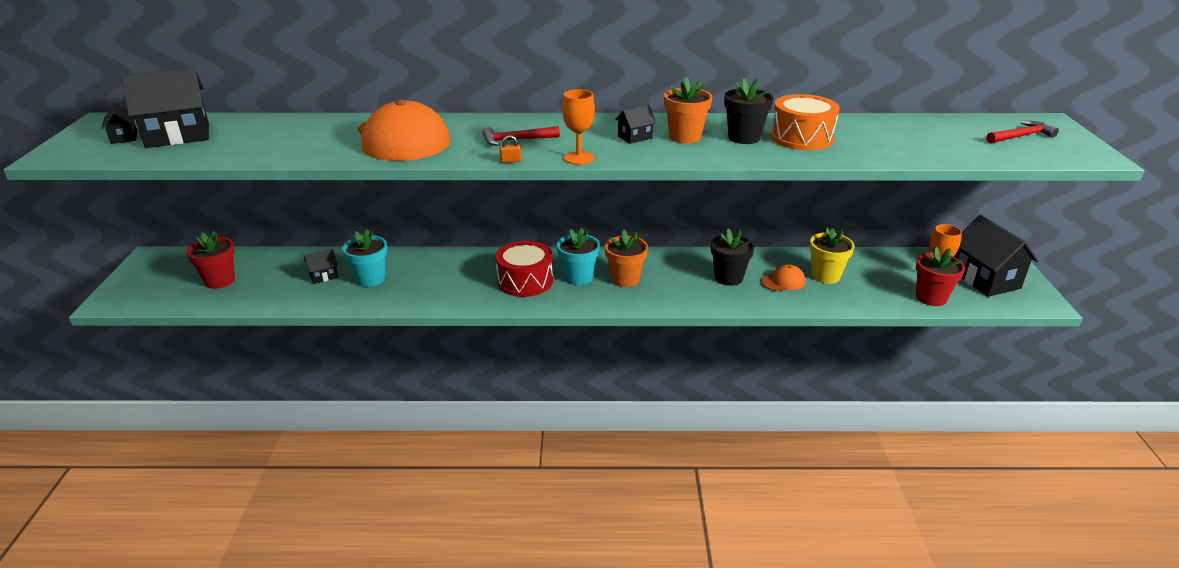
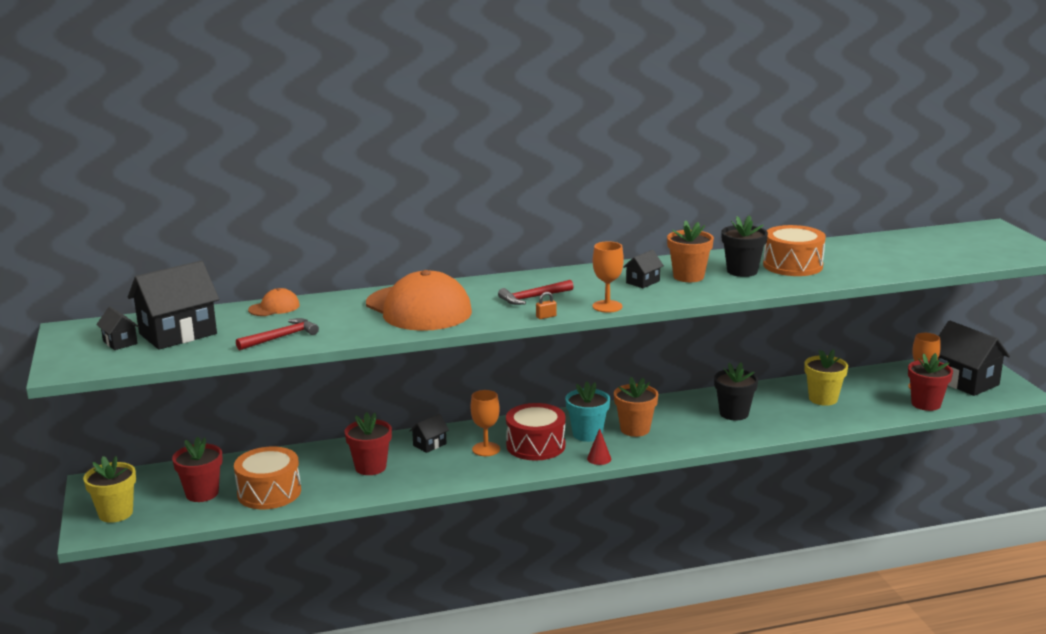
camera: 15 degrees left, 10 degrees down
black house [304,249,338,284] -> black house moved to [409,414,449,453]
turquoise flower pot [342,229,387,287] -> red flower pot [345,412,392,475]
orange cap [761,264,806,291] -> orange cap moved to [248,288,300,316]
red hammer [986,121,1059,144] -> red hammer moved to [236,318,319,350]
none -> yellow flower pot [83,456,136,523]
none -> orange drum [234,447,301,509]
none -> orange goblet [471,390,500,456]
none -> red cone [587,428,611,465]

